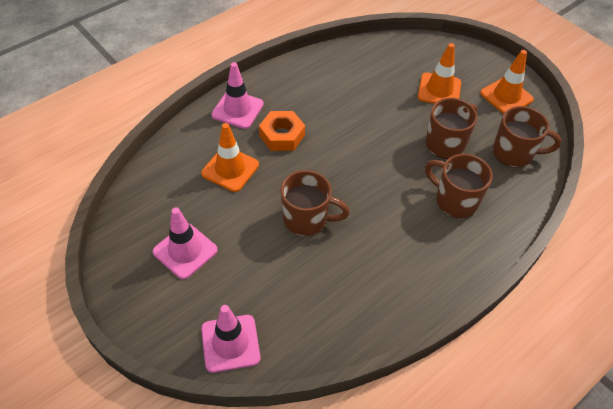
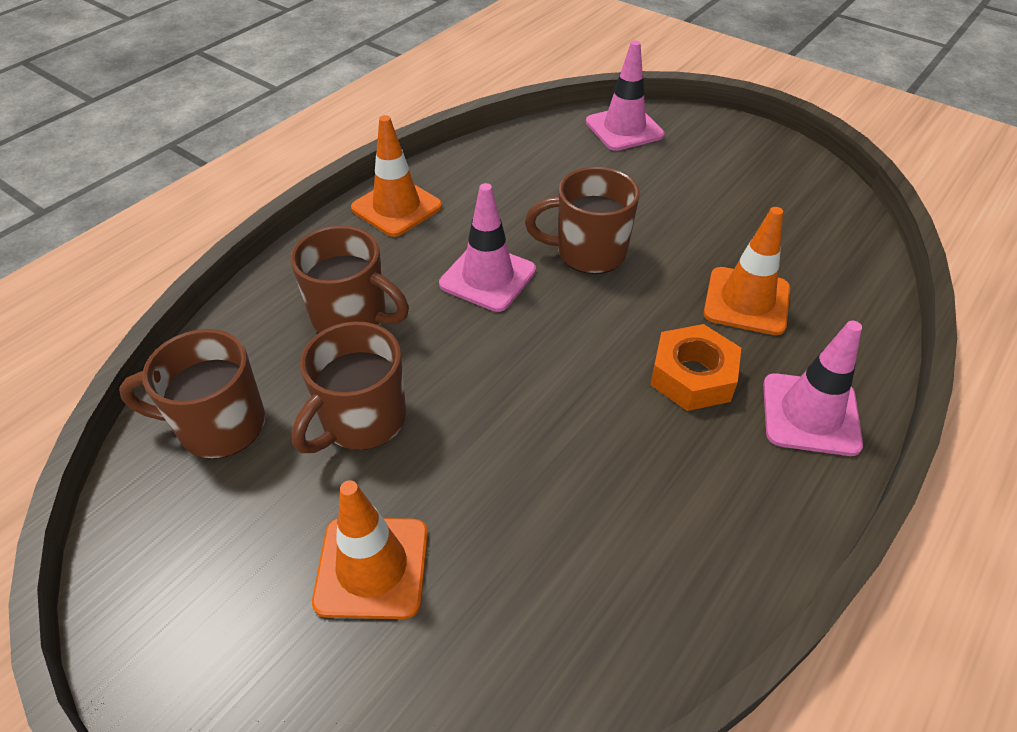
camera: 170 degrees right, 5 degrees down
pink traffic cone [153,207,218,279] -> pink traffic cone moved to [439,183,536,312]
orange traffic cone [480,50,534,114] -> orange traffic cone moved to [351,115,442,237]

